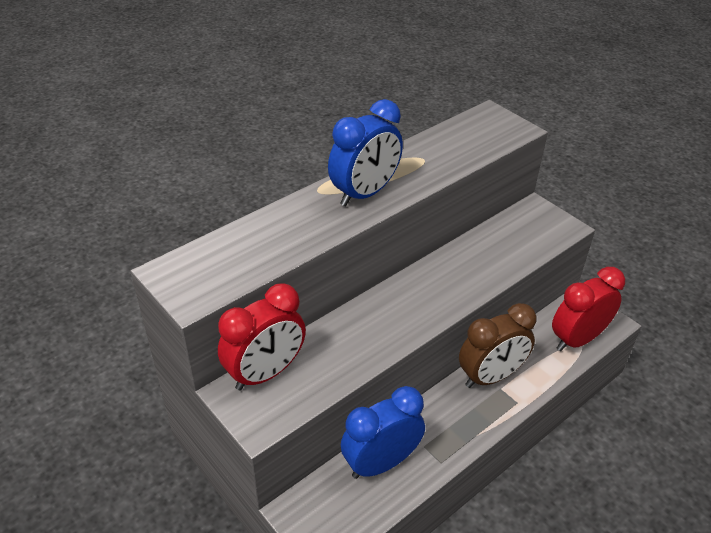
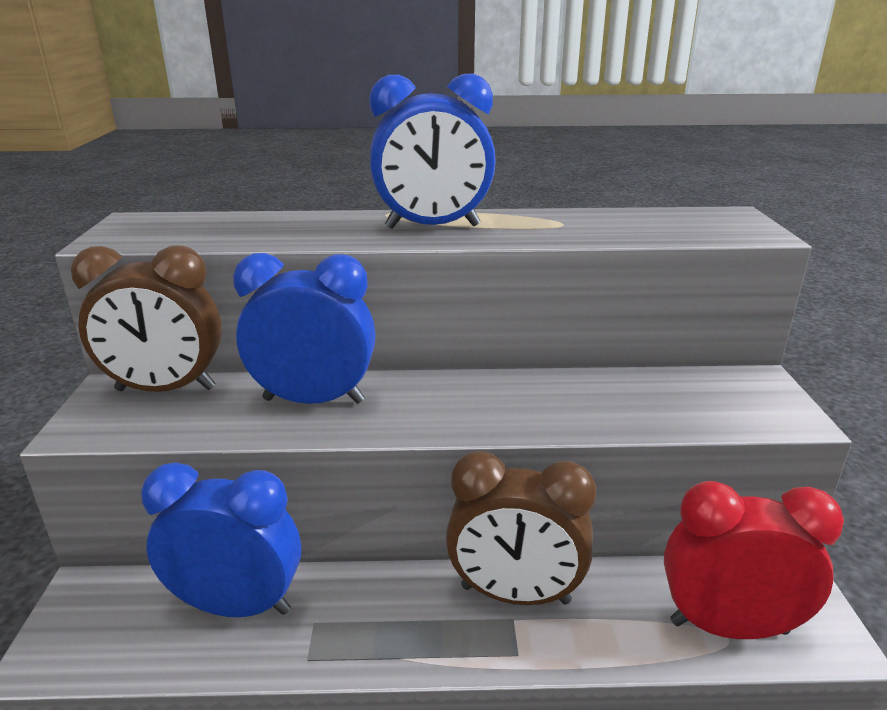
camera: 40 degrees right, 15 degrees down
red clock [218,284,306,391] -> brown clock [71,245,222,392]
none -> blue clock [233,253,376,404]

